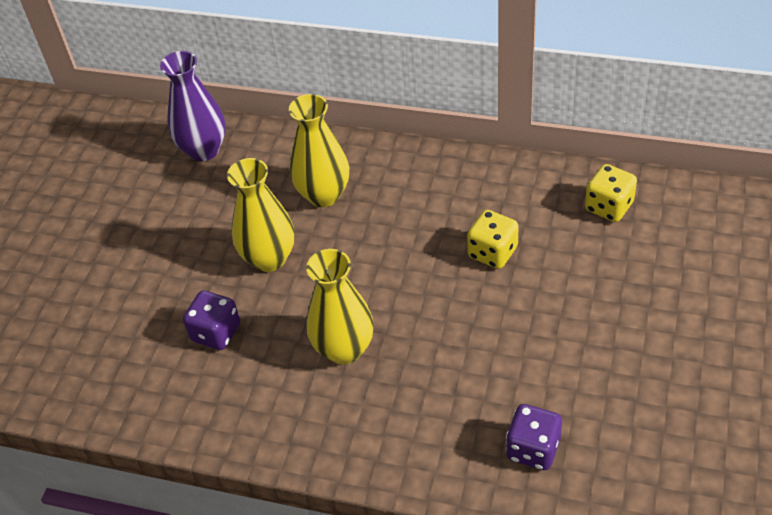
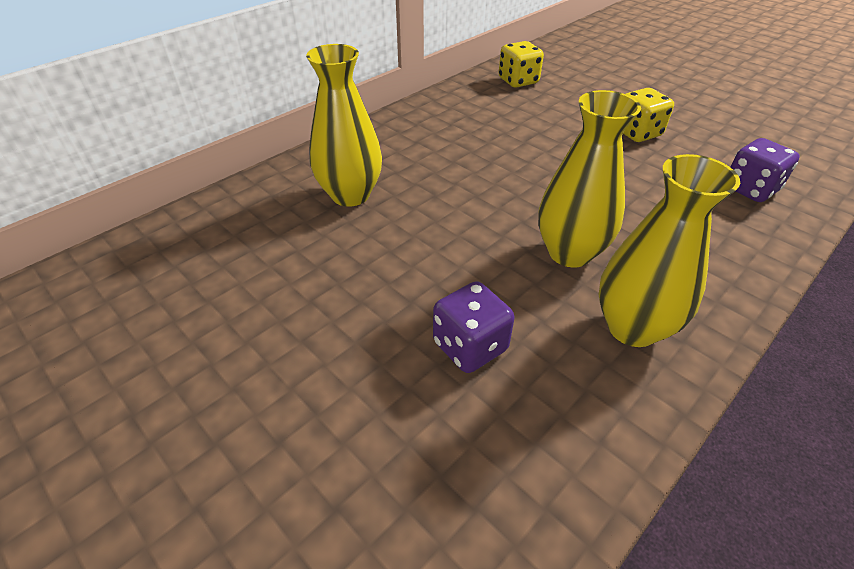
camera: 65 degrees left, 5 degrees down
purple vase [160,51,226,161] -> none
yellow vase [227,158,295,272] -> yellow vase moved to [599,154,740,347]
yellow dice [467,210,519,269] -> yellow dice moved to [623,88,674,142]

